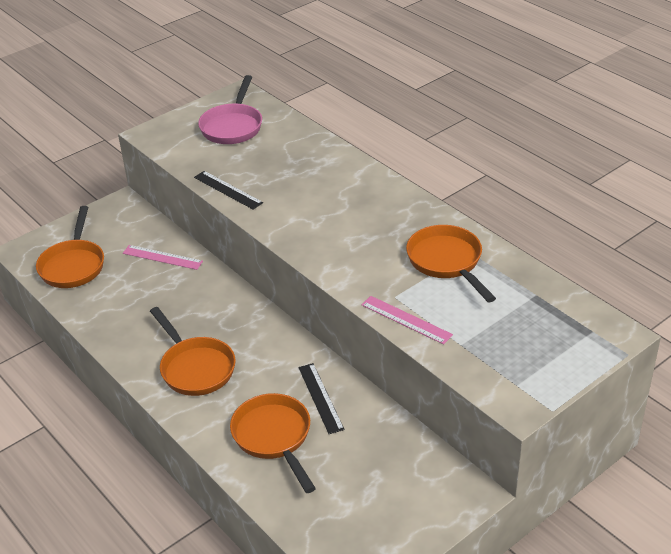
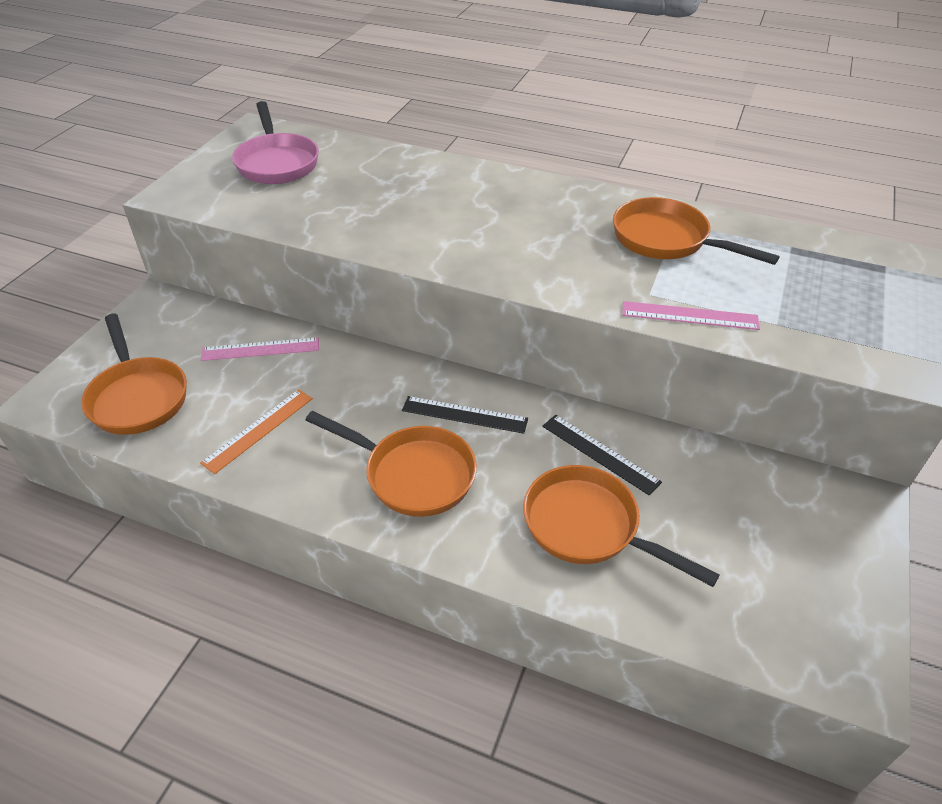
camera: 30 degrees left, 5 degrees up
black ruler [194,171,263,210] -> black ruler moved to [402,396,528,434]
none -> orange ruler [200,389,313,474]

